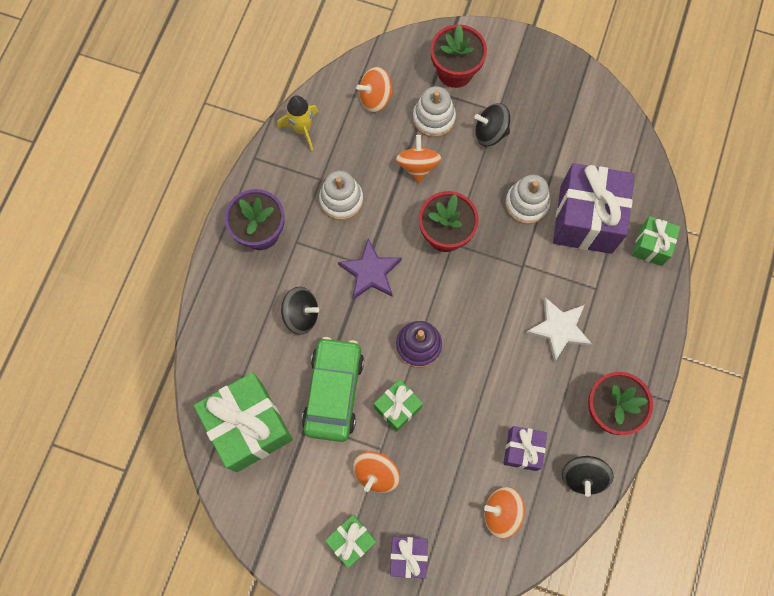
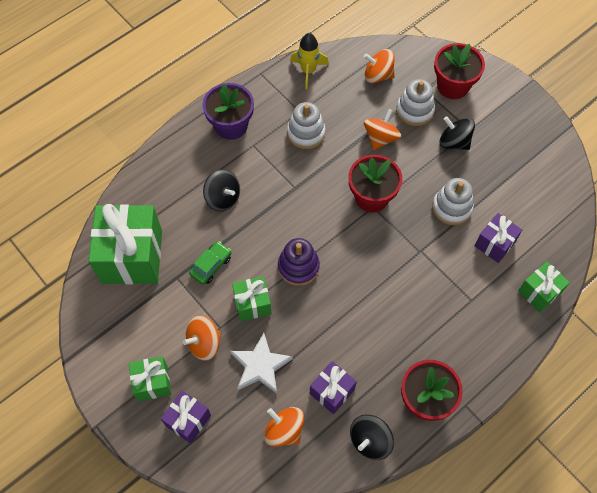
camera: 30 degrees right, 10 degrees down
green car [302,337,364,442] -> green car [189,241,231,285], size x0.51
purple star [338,238,402,300] -> none
white star [526,297,592,362] -> white star moved to [230,333,293,394]
purple gift [553,163,635,254] -> purple gift [475,213,522,263], size x0.52

